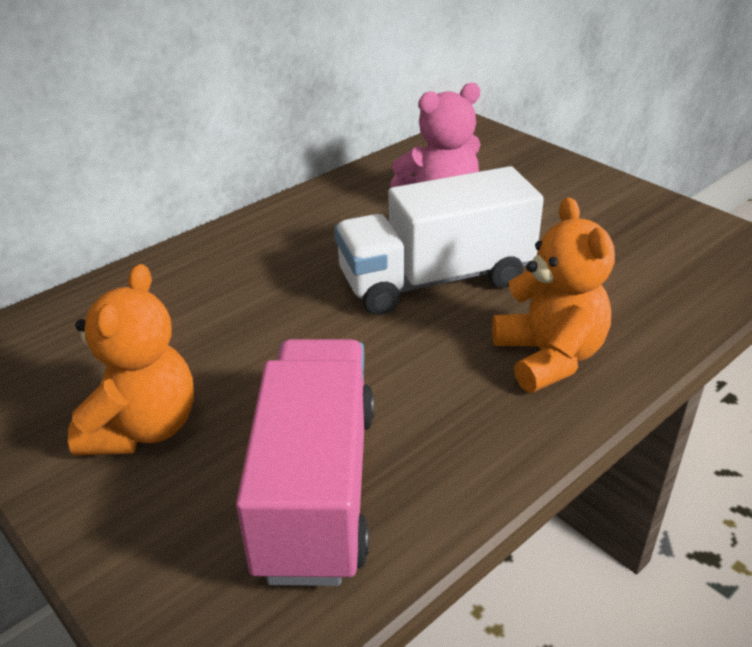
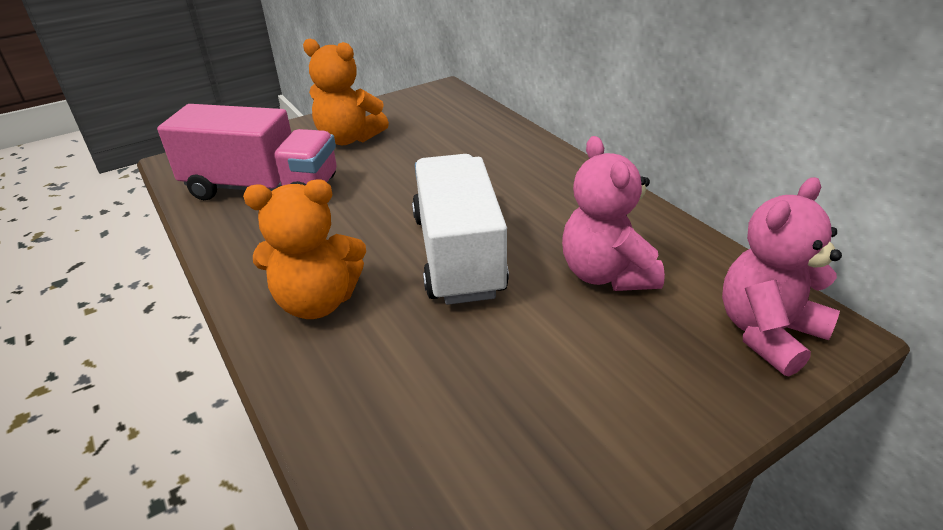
camera: 100 degrees right, 0 degrees up
none -> pink teddy bear [722,177,842,376]

